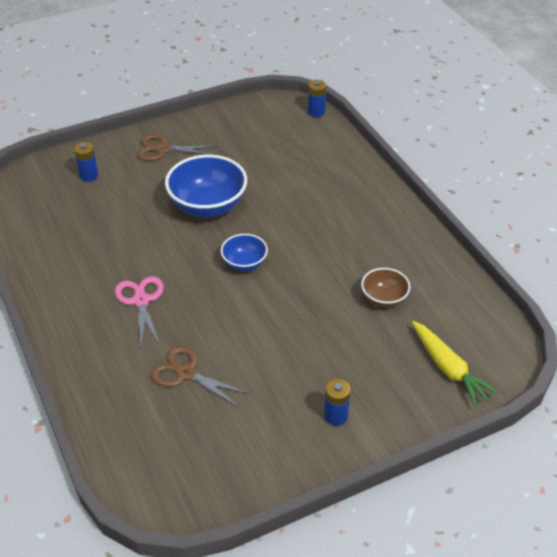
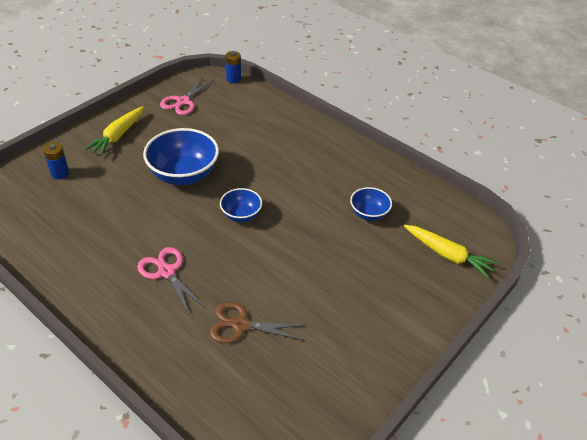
camera: 25 degrees left, 0 degrees up
brown scissors [137,134,218,161] -> yellow carrot [84,106,144,156]
blue battery [324,379,351,426] -> none
brown bowl [361,268,410,308] -> blue bowl [350,187,392,221]
none -> pink scissors [160,77,214,115]

